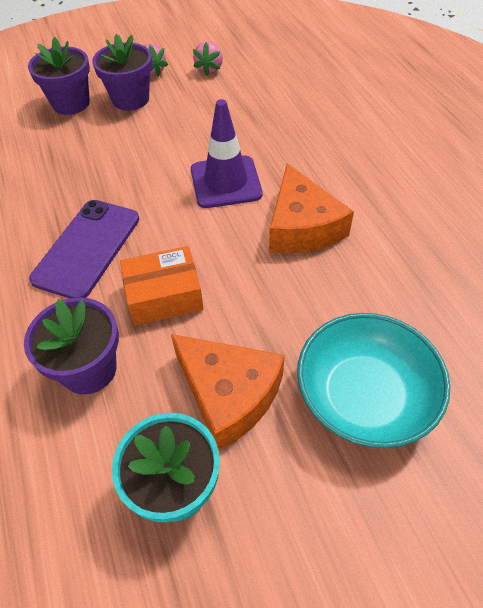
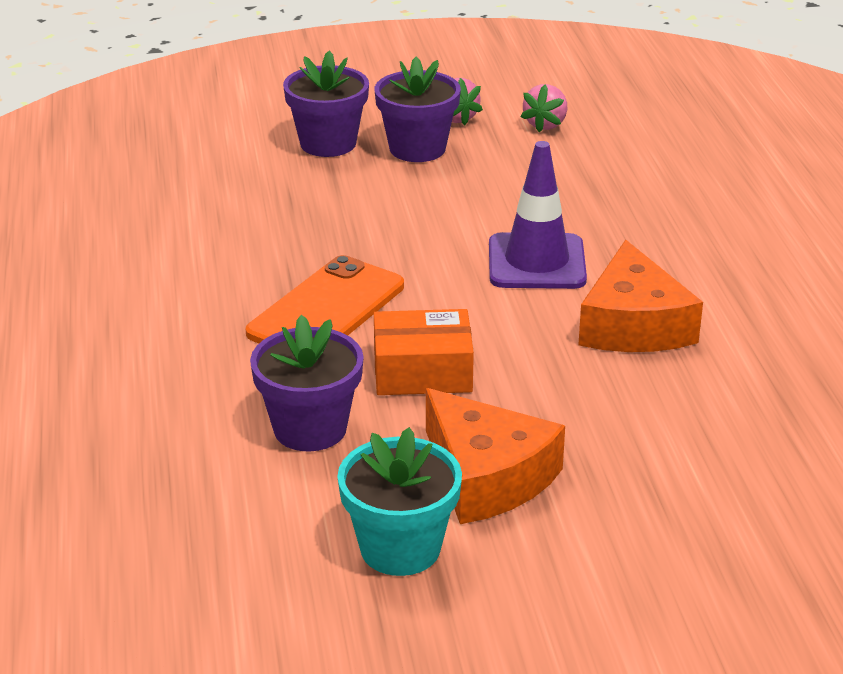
camera: 10 degrees right, 20 degrees down
purple phone [29,200,139,298] -> orange phone [246,255,404,344]
turquoise bowl [297,313,450,448] -> none

